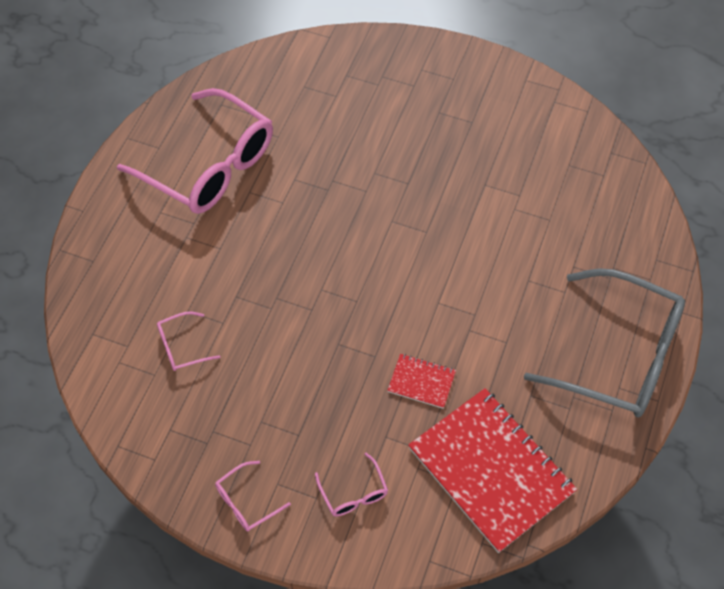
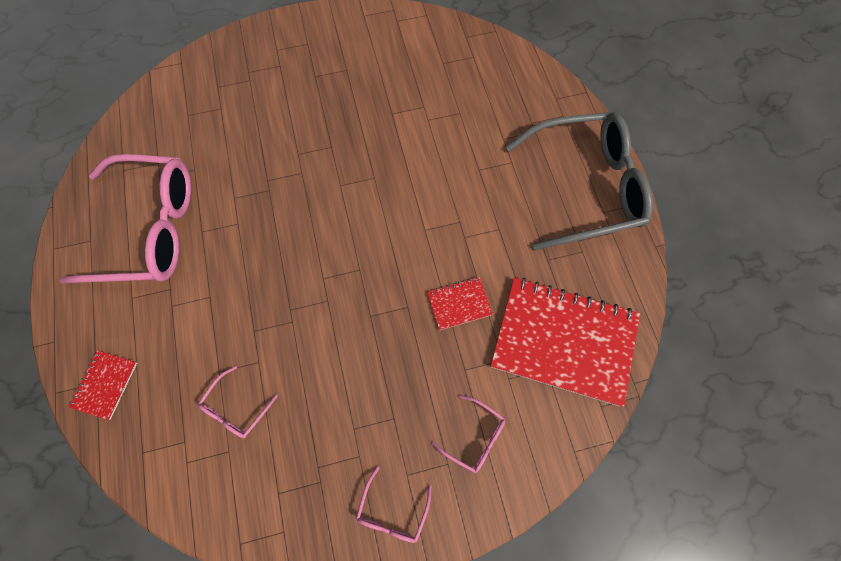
camera: 35 degrees left, 10 degrees up
none -> red notebook [69,350,137,420]

